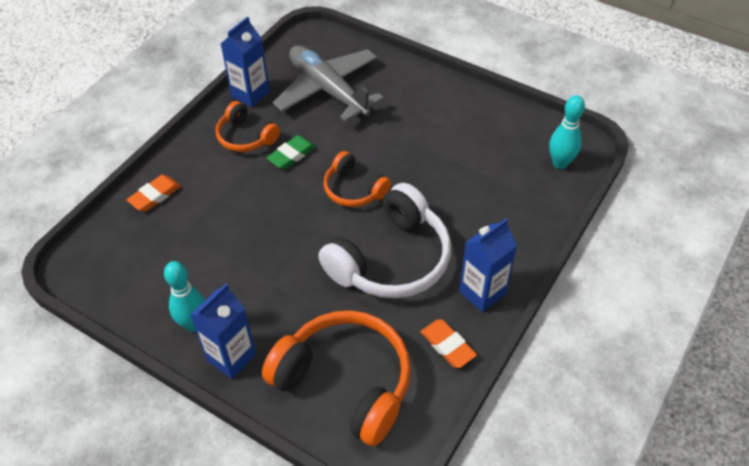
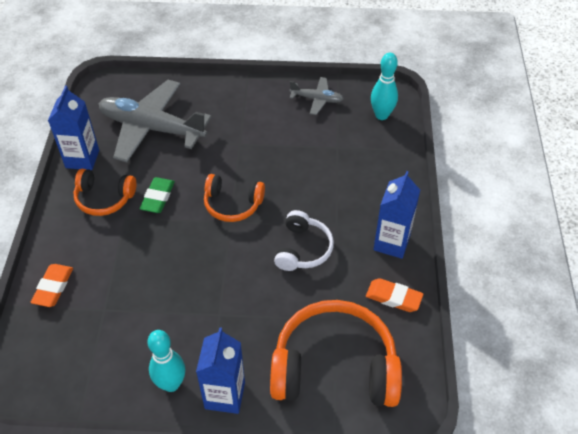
camera: 30 degrees left, 0 degrees up
white headphones [318,183,451,298] -> white headphones [274,210,334,271], size x0.55
none -> grey plane [289,77,344,115]

